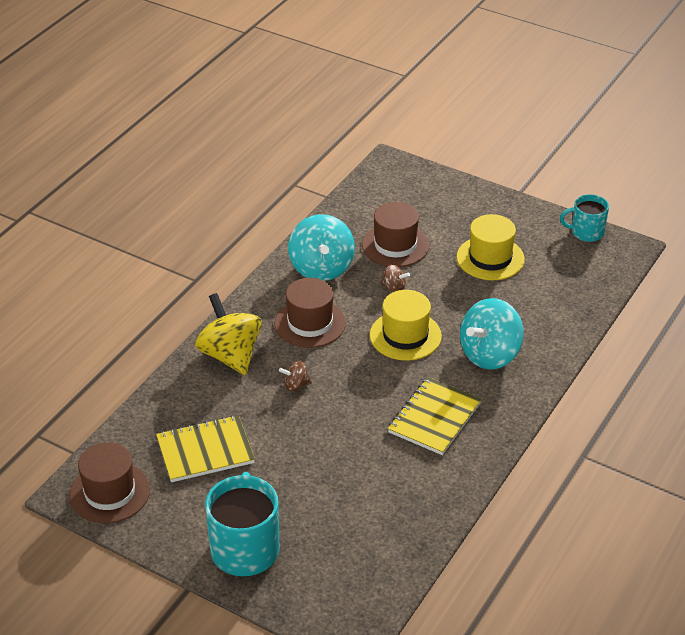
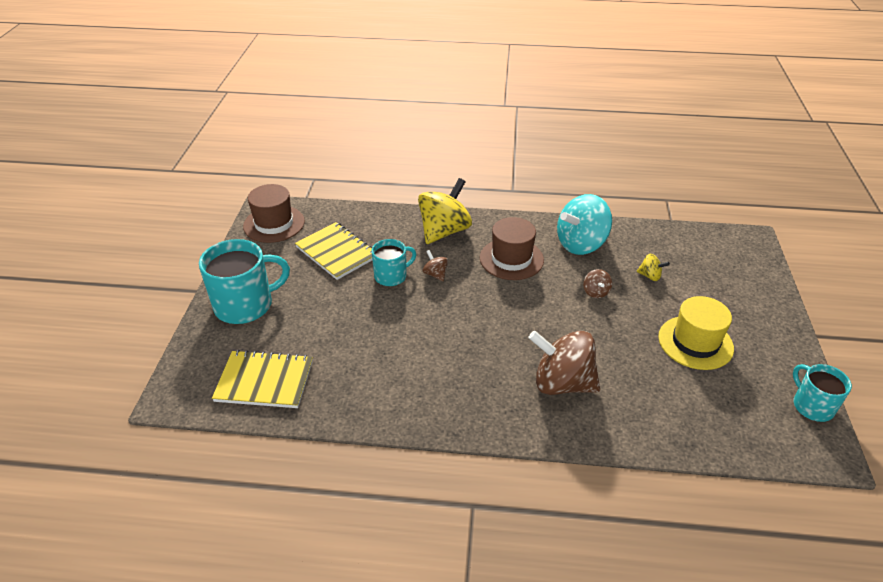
camera: 65 degrees right, 0 degrees up
brown hat [362,202,429,267] -> yellow spinning top [637,254,670,281]
yellow hat [370,290,442,361] -> none
yellow notebook [388,377,482,455] -> yellow notebook moved to [212,350,313,408]
turquoise spinning top [460,298,524,369] -> brown spinning top [528,331,600,395]
none -> turquoise mug [371,239,416,286]

